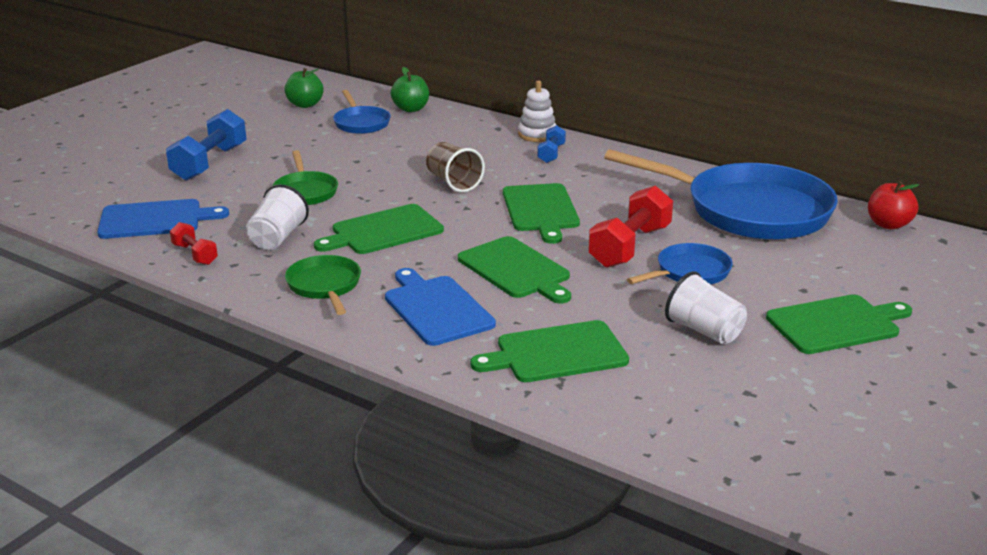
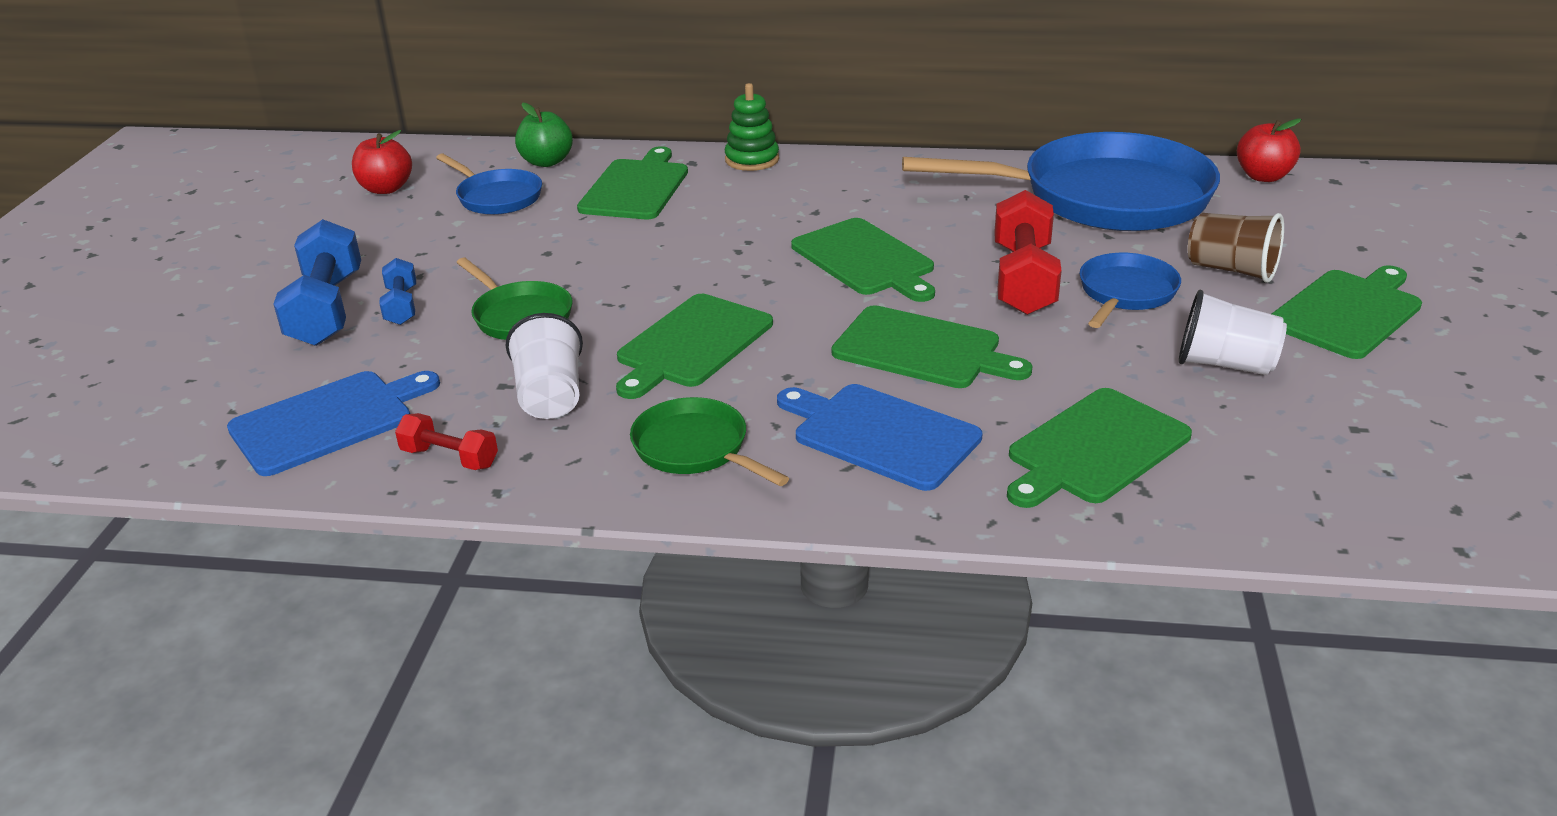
camera: 25 degrees left, 5 degrees up
green apple [284,68,324,108] -> red apple [352,130,412,194]
brown cup [426,142,485,193] -> brown cup moved to [1188,213,1284,283]
white stacking toy [518,80,556,142] -> green stacking toy [725,83,779,171]
blue dumbbell [537,125,566,163] -> blue dumbbell moved to [379,258,416,325]
none -> green cutting board [577,146,688,219]

